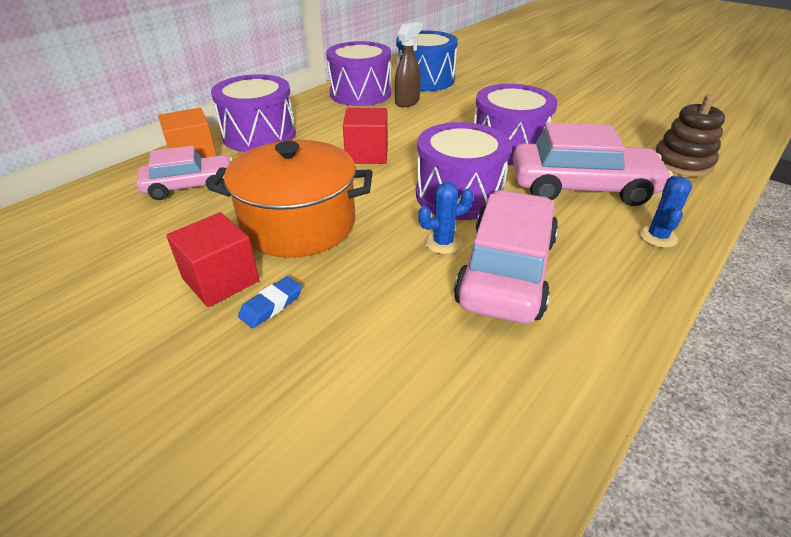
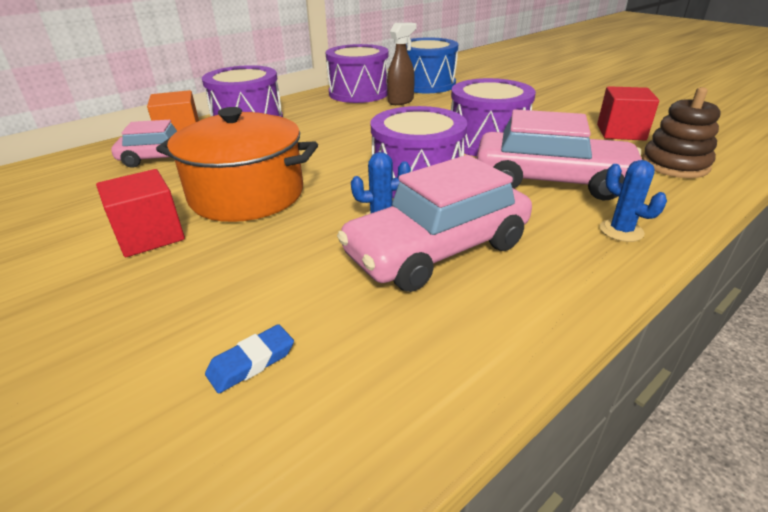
camera: 10 degrees right, 5 degrees down
blue eraser [238,276,302,328] -> blue eraser moved to [205,324,294,394]
red cube [343,108,388,164] -> red cube moved to [597,86,659,140]
pink car [454,190,559,324] -> pink car turned 150 degrees counterclockwise [337,155,532,292]
blue cactus [639,176,692,248] -> blue cactus turned 60 degrees counterclockwise [600,160,667,242]

